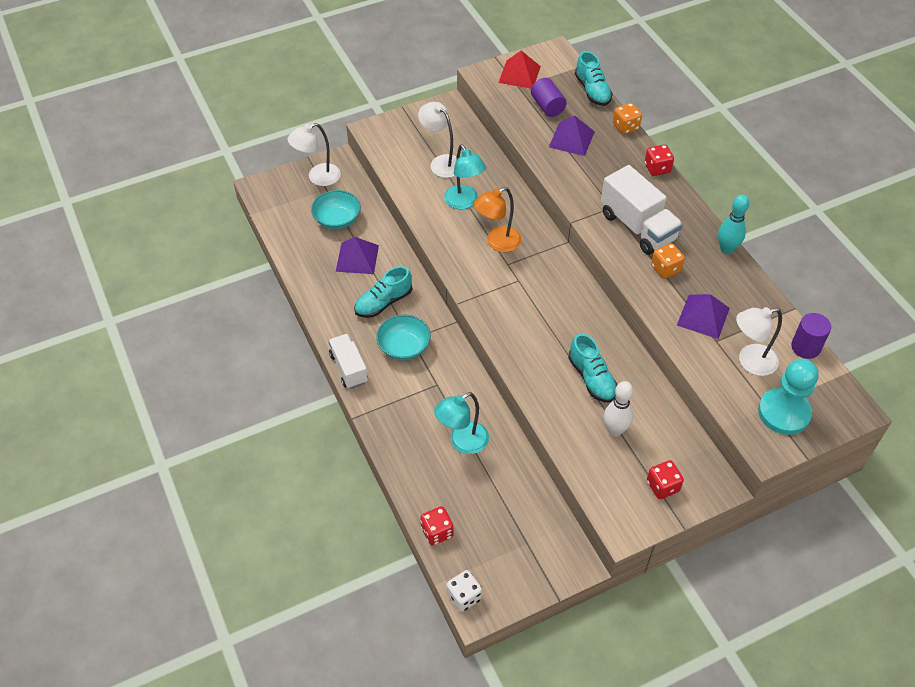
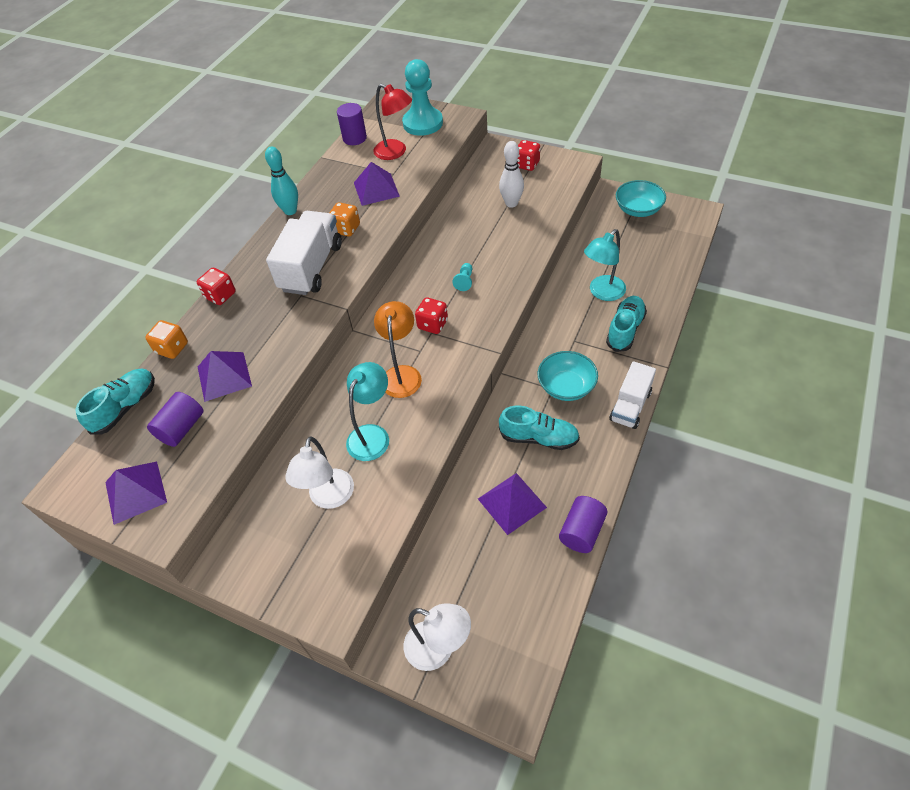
camera: 125 degrees left, 0 degrees up
turquoise bowl [311,190,361,230] -> turquoise bowl moved to [616,180,666,217]
red dice [420,506,454,545] -> red dice moved to [415,297,448,334]
turquoise lamp [434,392,489,454] -> turquoise lamp turned 120 degrees clockwise [584,229,626,301]
white dice [446,570,482,612] -> none
orange lamp [474,187,521,252] -> orange lamp turned 105 degrees counterclockwise [374,301,422,398]
red pyramid [499,51,541,88] -> purple pyramid [105,462,167,525]
turquoise shoe [568,333,618,402] -> turquoise shoe moved to [606,296,647,352]
white lamp [736,307,782,376] -> red lamp [373,84,412,160]
none -> turquoise pawn [452,263,472,291]
none -> purple cylinder [559,496,608,553]

